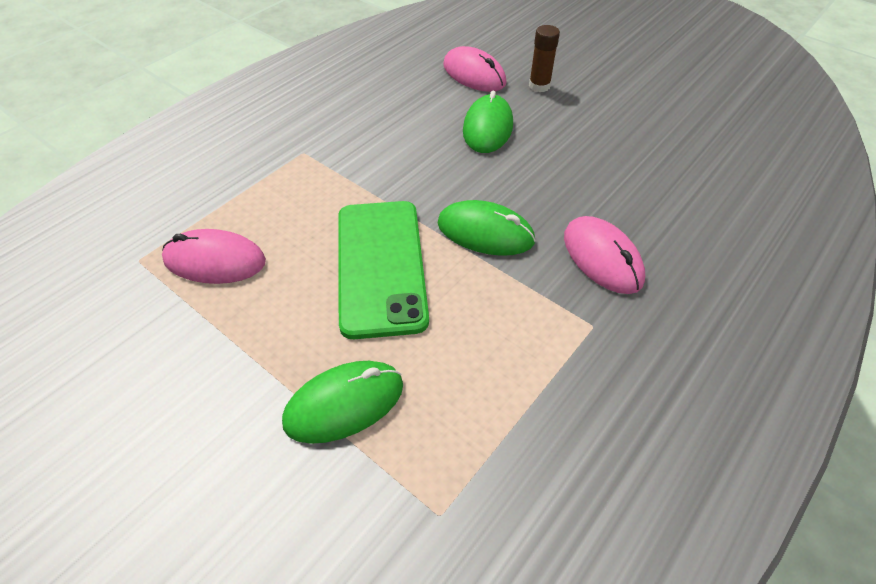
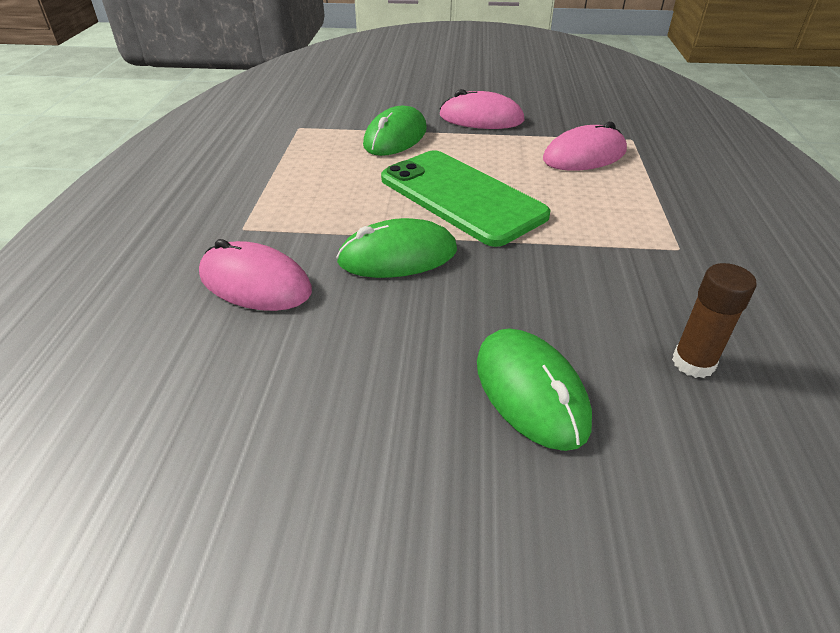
camera: 145 degrees right, 10 degrees down
pink mouse [443,46,506,92] -> pink mouse moved to [440,89,525,129]
brown glue stick [529,25,560,92] -> brown glue stick moved to [672,263,757,378]

